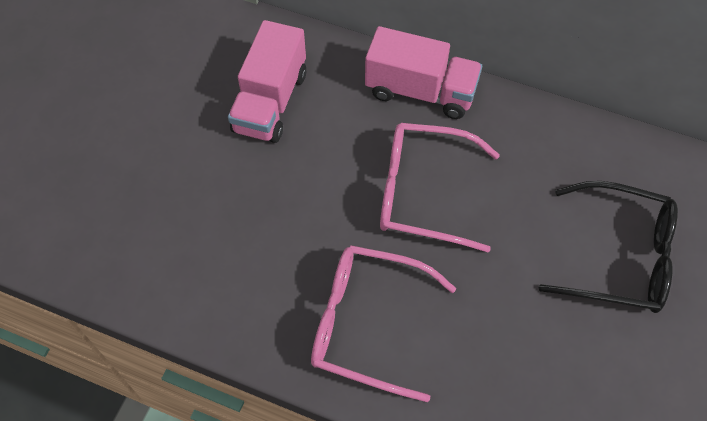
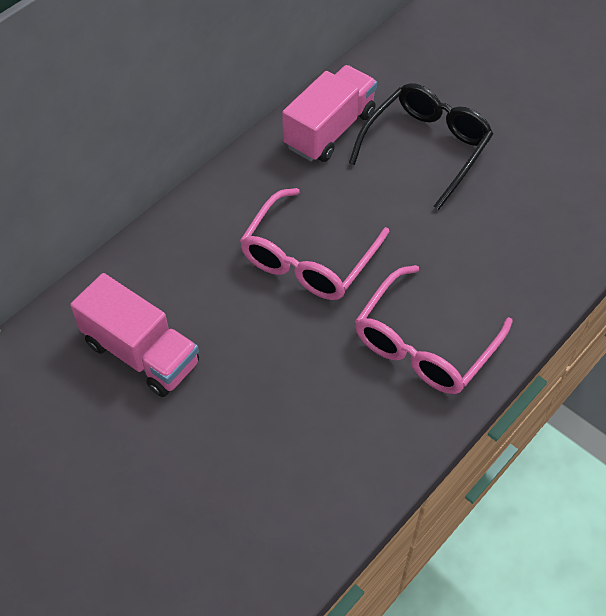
camera: 70 degrees left, 5 degrees down
pink truck [365,26,482,119] -> pink truck moved to [282,65,377,162]

